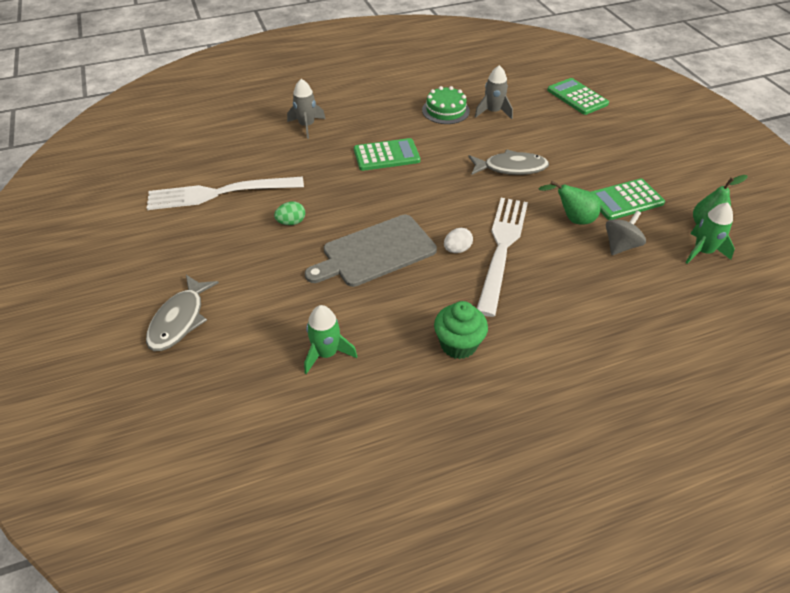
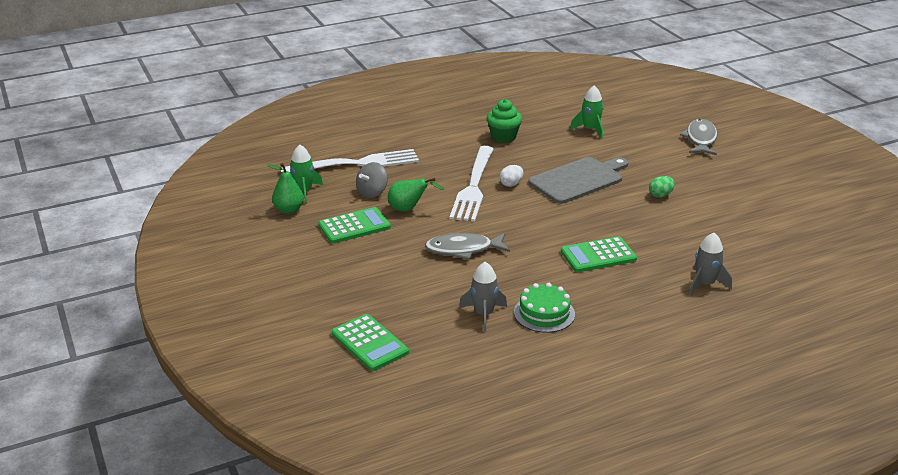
camera: 175 degrees right, 15 degrees down
white fork [147,176,304,210] -> white fork moved to [281,149,419,173]

